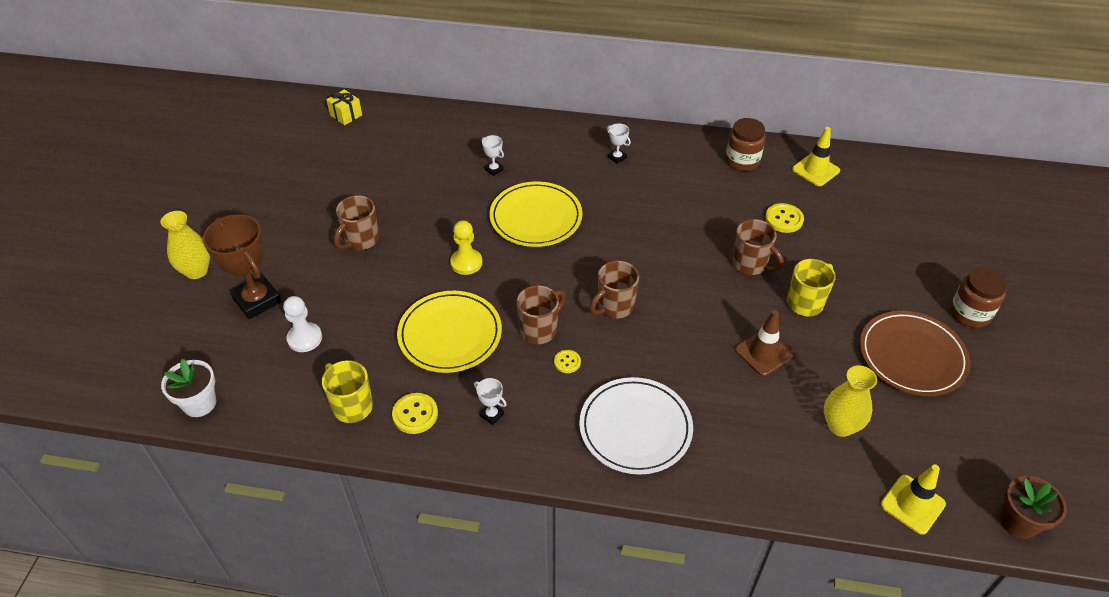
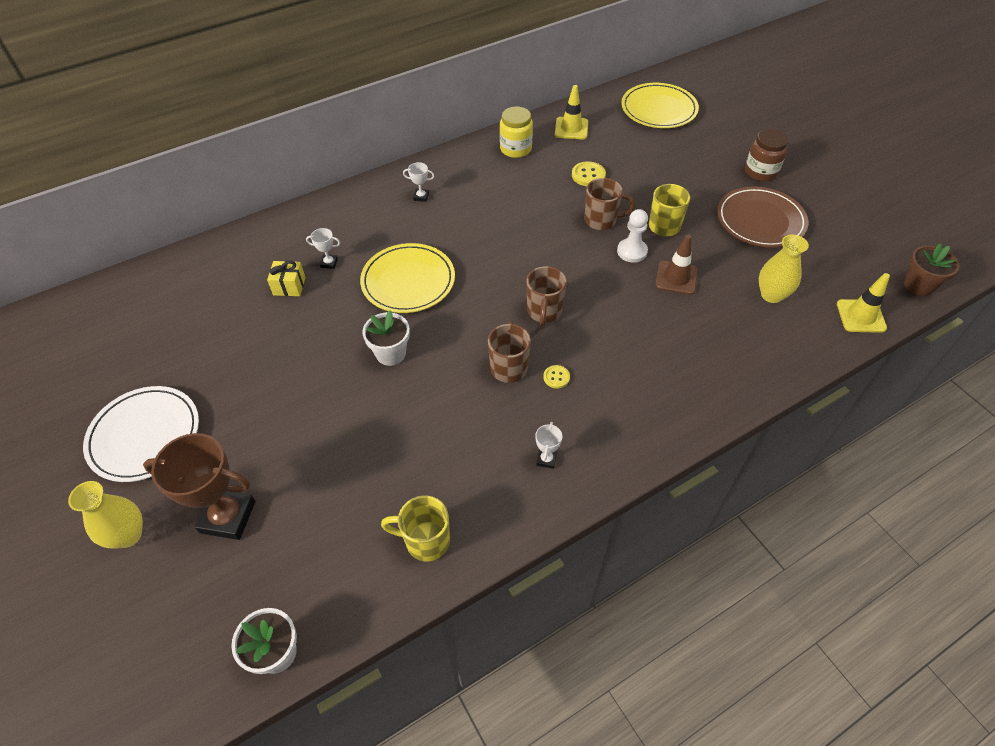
camera: 40 degrees left, 5 degrees up
white pawn [283,296,322,352] -> white pawn moved to [617,209,648,263]
yellow gift [326,89,362,125] -> yellow gift moved to [267,261,306,296]
brown mug [334,195,379,250] -> none
yellow button [392,393,438,434] -> none
yellow plate [397,291,502,373] -> yellow plate moved to [621,83,699,128]
yellow pawn [450,220,483,275] -> white flower pot [362,310,410,366]
white trophy [474,378,507,425] -> white trophy turned 75 degrees counterclockwise [535,422,562,469]
white plate [579,377,693,475] -> white plate moved to [83,386,199,482]
brown jar [725,118,766,171] -> yellow jar [500,107,533,158]

